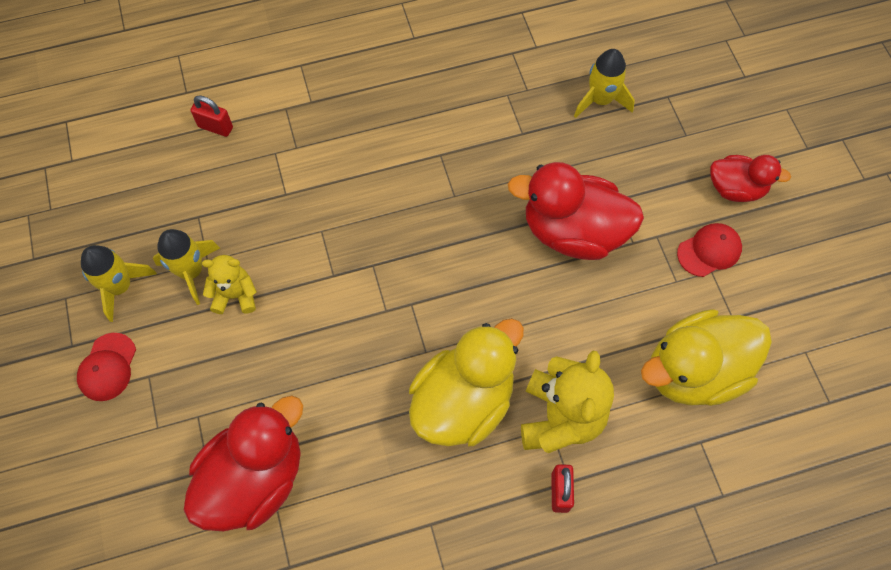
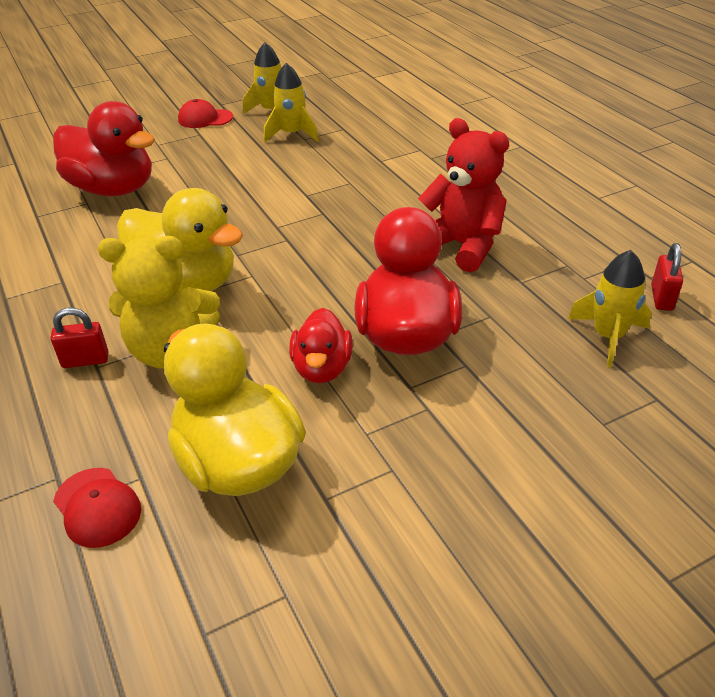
camera: 80 degrees right, 25 degrees down
red padlock [190,95,233,137] -> red padlock moved to [651,243,683,311]
yellow teddy bear [202,255,257,314] -> none
red cap [677,223,742,277] -> red cap moved to [53,468,141,548]
red duck [710,155,791,202] -> red duck moved to [289,308,353,383]
none -> red teddy bear [418,118,509,272]

